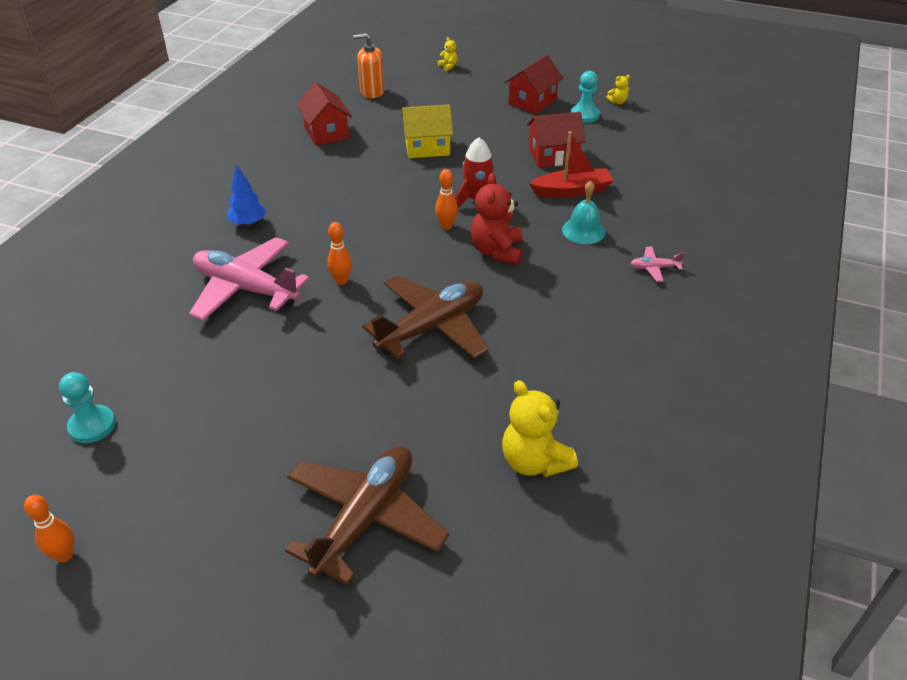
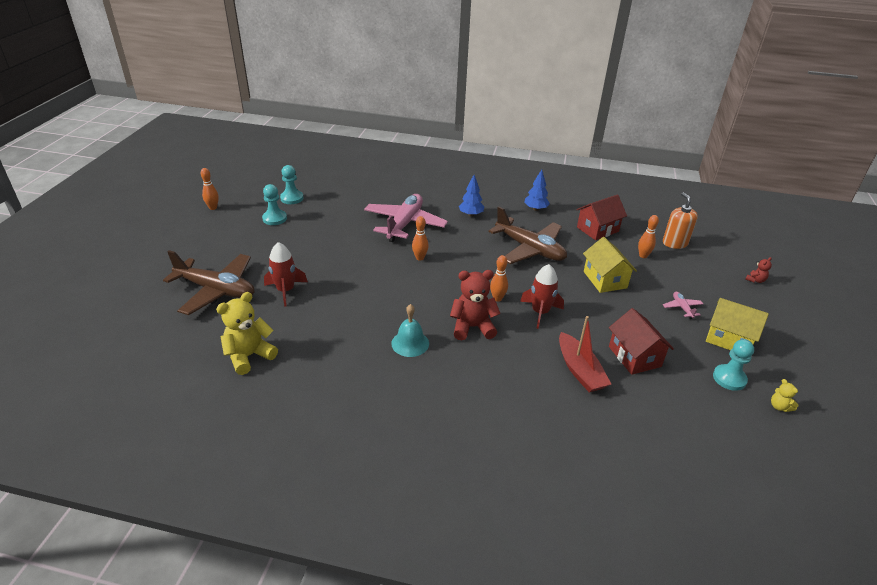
camera: 80 degrees right, 5 degrees down
brown plane [362,275,489,359] -> brown plane moved to [489,207,567,264]
yellow teddy bear [438,37,458,71] -> red teddy bear [745,257,772,283]
red house [505,55,563,114] -> yellow house [706,298,769,350]
turquoise bell [562,180,606,244] -> turquoise bell moved to [391,304,429,357]
pink plane [630,247,685,282] -> pink plane moved to [663,292,703,319]
none -> turquoise pawn [262,184,287,225]
none -> red rocket [264,242,308,307]
none -> blue tree [524,169,550,211]
none -> orange bowling pin [638,215,659,258]

